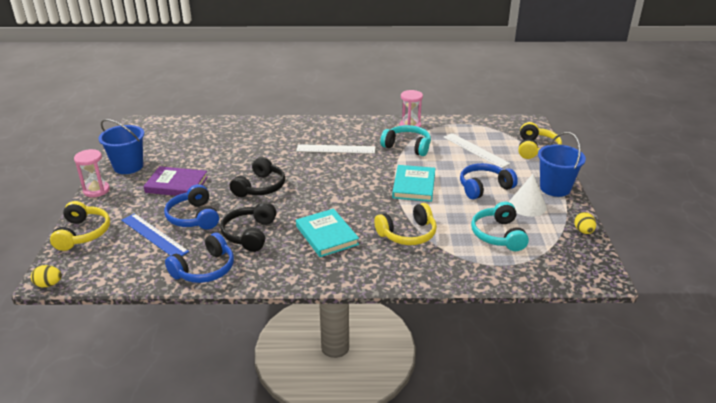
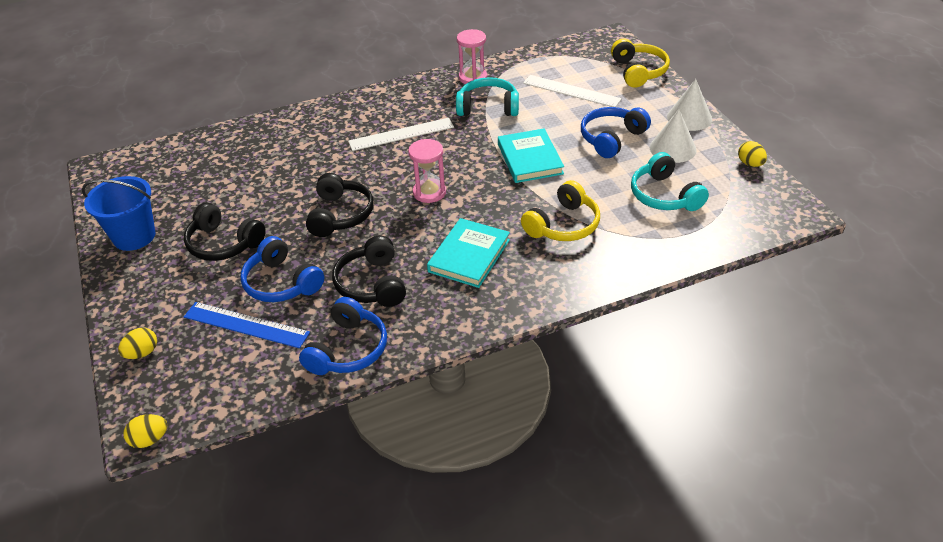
camera: 20 degrees left, 10 degrees up
yellow headphones [50,201,110,251] -> yellow egg [118,328,157,359]
pink hourglass [74,149,110,197] -> pink hourglass moved to [408,139,446,203]
purple book [143,166,208,196] -> black headphones [184,203,266,261]
turquoise book [296,209,359,257] -> turquoise book turned 75 degrees clockwise [427,218,510,288]
blue bucket [538,132,586,197] -> white cone [667,79,712,131]

